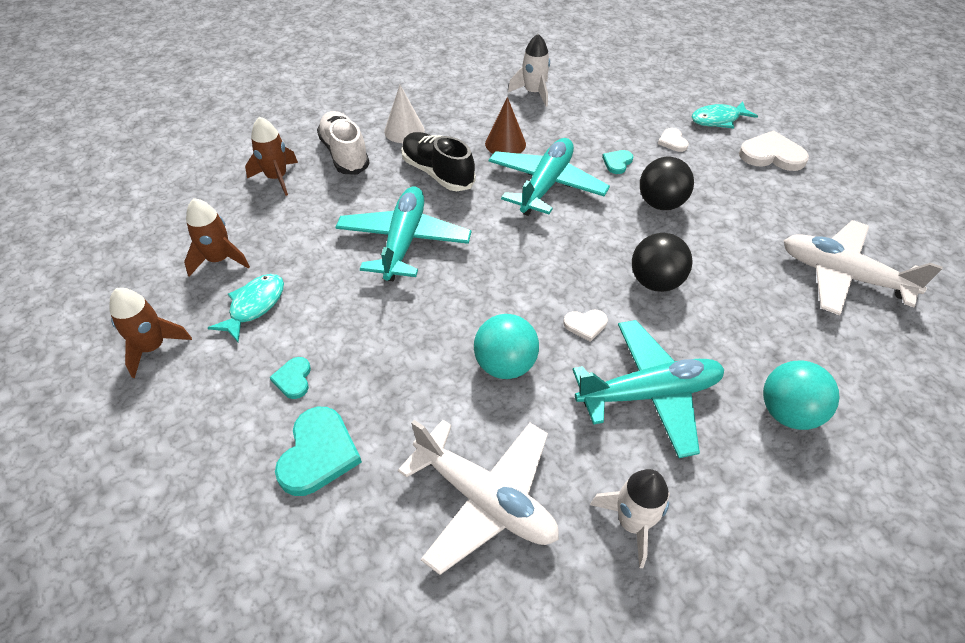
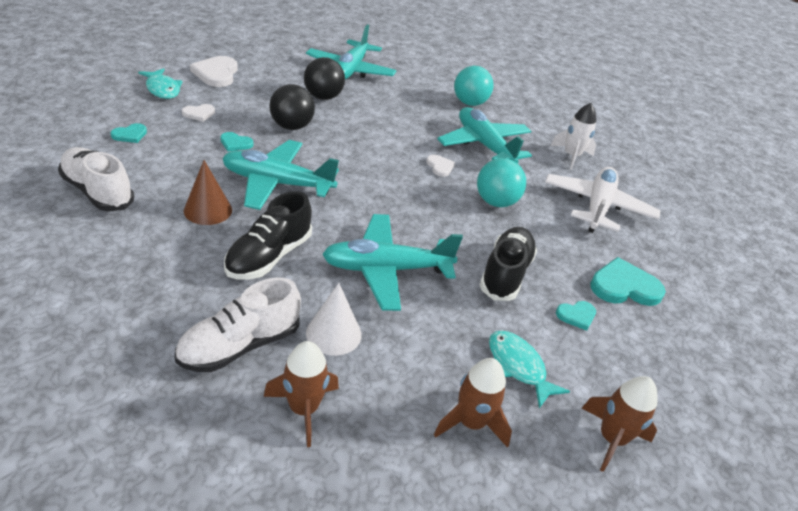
camera: 110 degrees left, 10 degrees down
turquoise fish [208,274,284,342] -> turquoise fish turned 45 degrees clockwise [489,331,570,408]
white cone [384,85,425,143] -> white cone moved to [306,283,361,356]
white rocket [508,34,550,107] -> white shoe [58,147,134,211]
black ball [632,233,693,292] -> black ball moved to [304,57,345,100]
white plane [783,220,943,315] -> turquoise plane [306,24,397,80]
none -> turquoise heart [111,123,147,143]
none -> black shoe [480,227,537,301]

